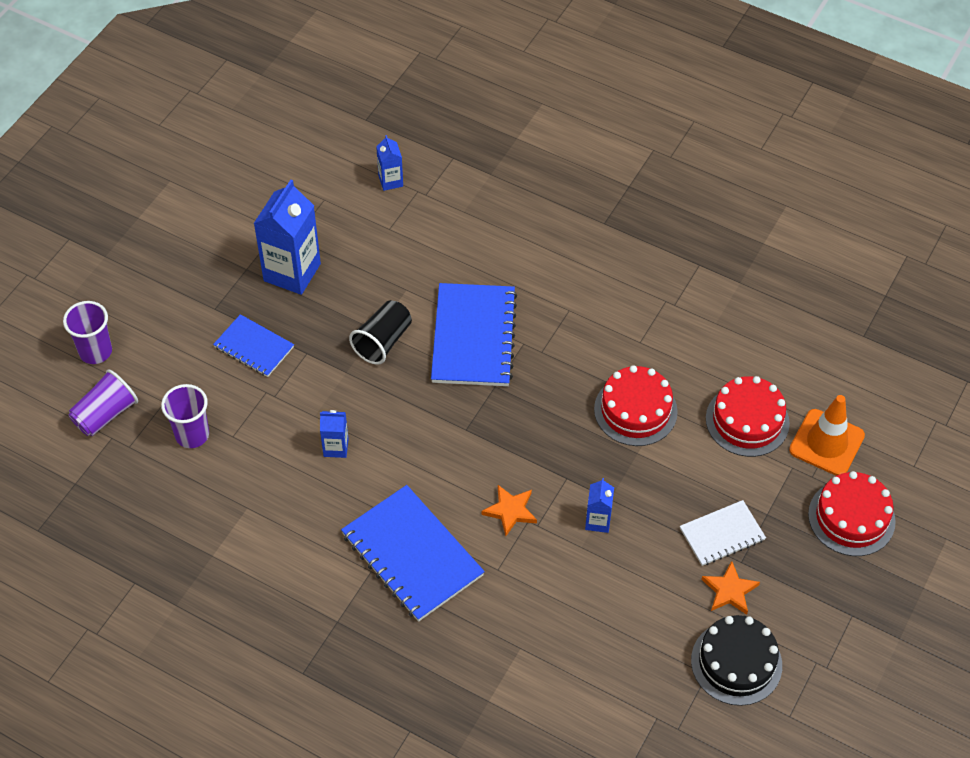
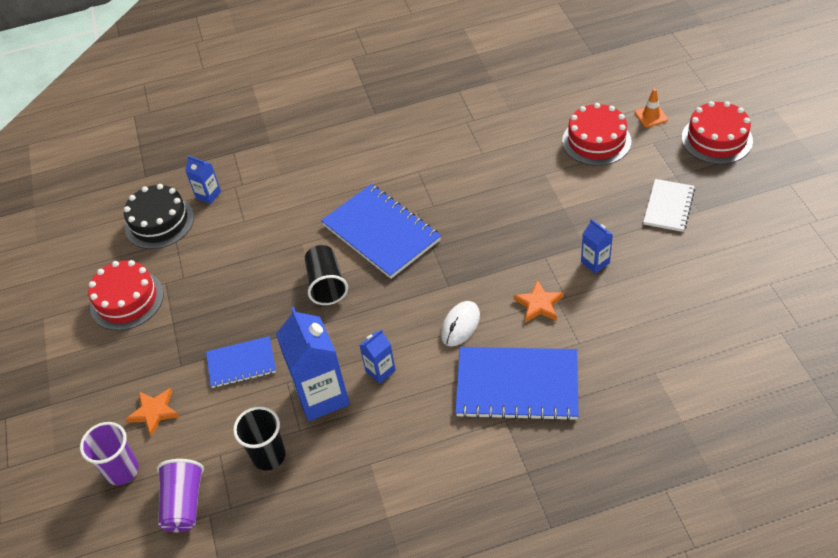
camera: 40 degrees left, 5 degrees down
purple cup [161,384,209,448] -> black cup [233,406,285,471]
blue carton [254,180,321,295] -> blue carton moved to [276,307,350,421]
red cake [594,365,678,446] -> red cake moved to [88,260,164,331]
black cake [691,615,782,706] -> black cake moved to [124,184,194,249]
orange star [701,561,760,615] -> orange star moved to [126,388,180,436]
orange traffic cone [789,395,865,476] -> orange traffic cone [635,88,668,127], size x0.53
none -> white mouse [441,301,480,346]

